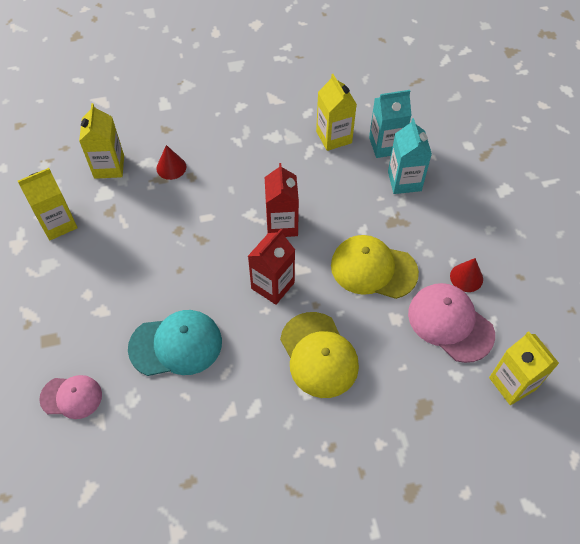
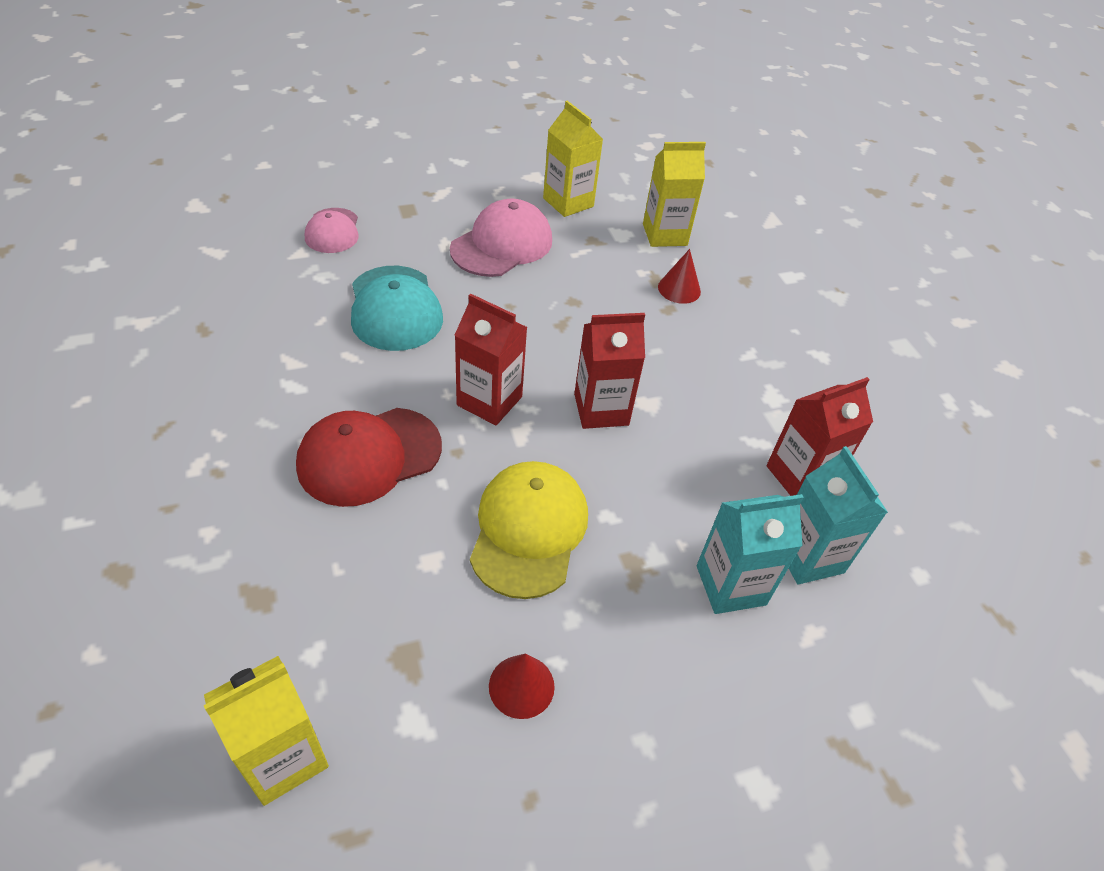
camera: 80 degrees right, 10 degrees down
yellow cap [280,312,359,398] -> red cap [296,408,442,507]
yellow carton [316,74,357,151] -> red carton [766,377,873,496]
pink cap [408,283,495,363] -> pink cap moved to [450,198,552,277]

